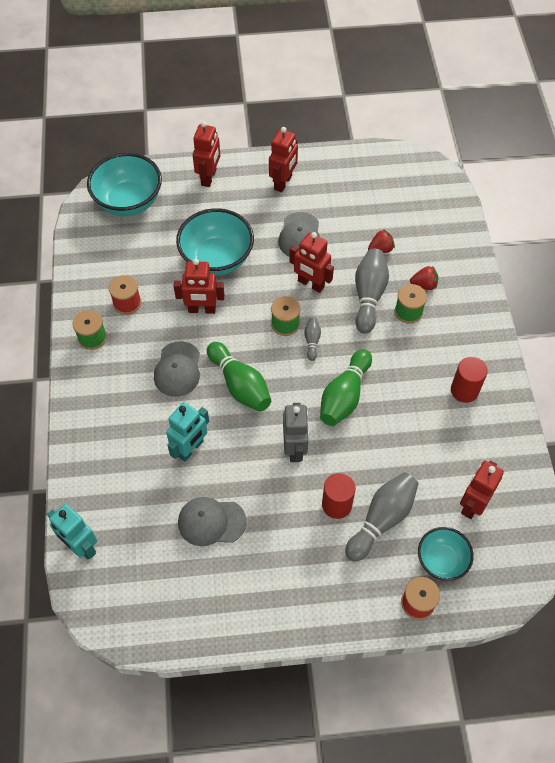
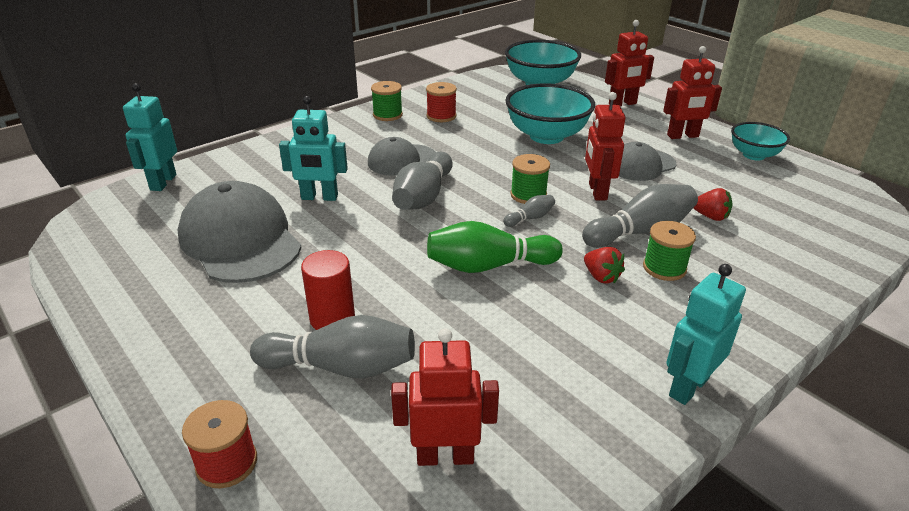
camera: 55 degrees right, 25 degrees down
red robot [173,259,225,314] -> none
grey cap [178,497,246,546] -> grey cap [178,181,302,283], size x1.70
green bowling pin [207,342,271,412] -> grey bowling pin [392,152,453,210]
grey robot [283,403,309,462] -> none
red strawberry [410,266,438,290] -> red strawberry moved to [584,247,625,284]
turquoise bowl [418,527,474,581] -> turquoise bowl moved to [731,122,790,160]
red cylinder [451,357,488,403] -> none
none -> turquoise robot [666,264,746,405]

